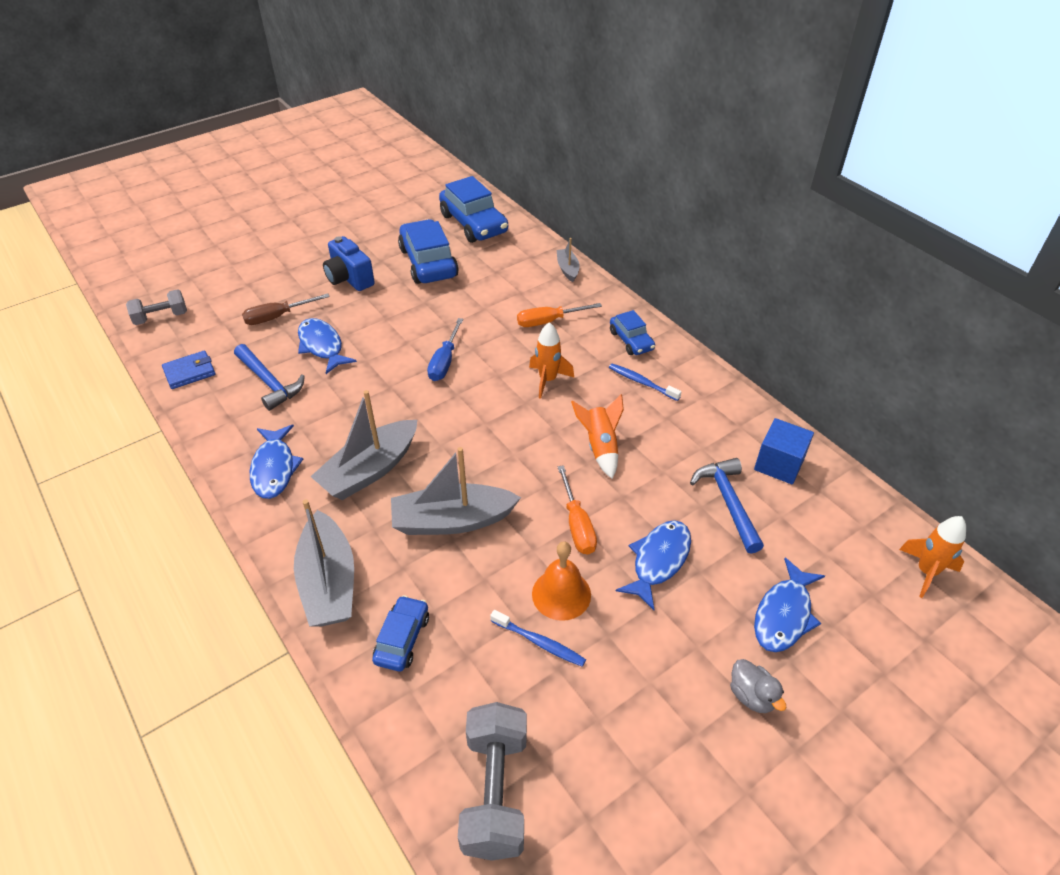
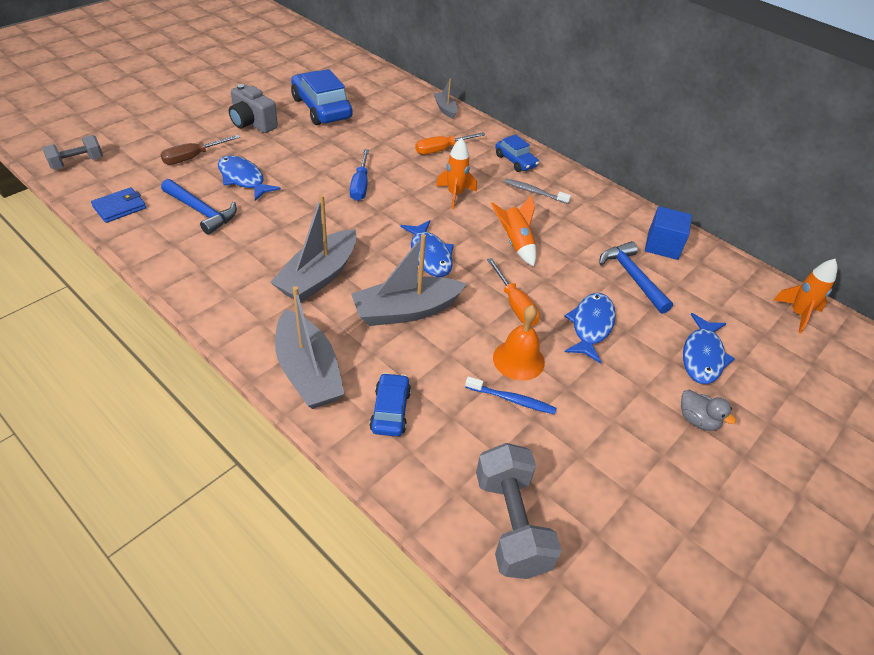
camera: 15 degrees left, 0 degrees up
blue fish [250,425,303,499] -> blue fish moved to [400,220,454,277]
blue camera [323,236,375,291] -> grey camera [229,84,278,133]
blue car [439,176,508,243] -> none
blue toothbrush [609,364,682,401] -> grey toothbrush [504,179,571,204]

